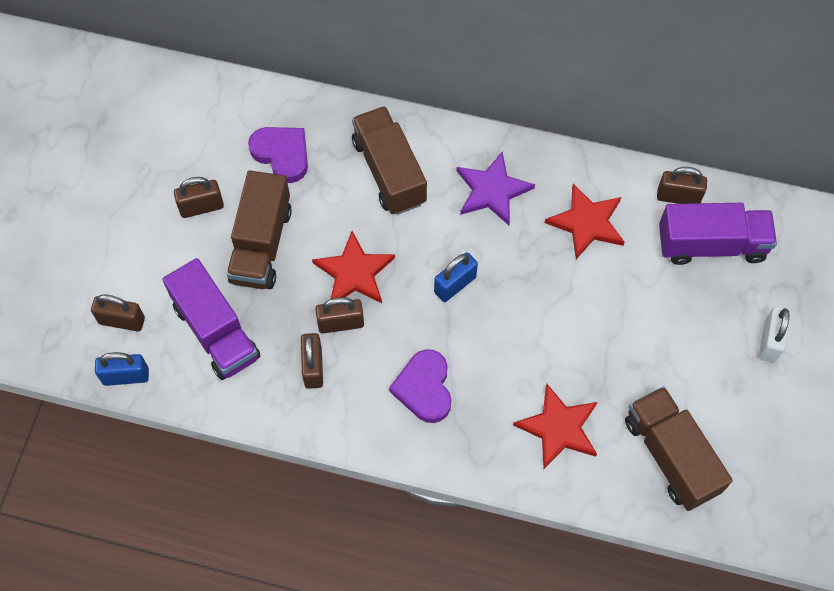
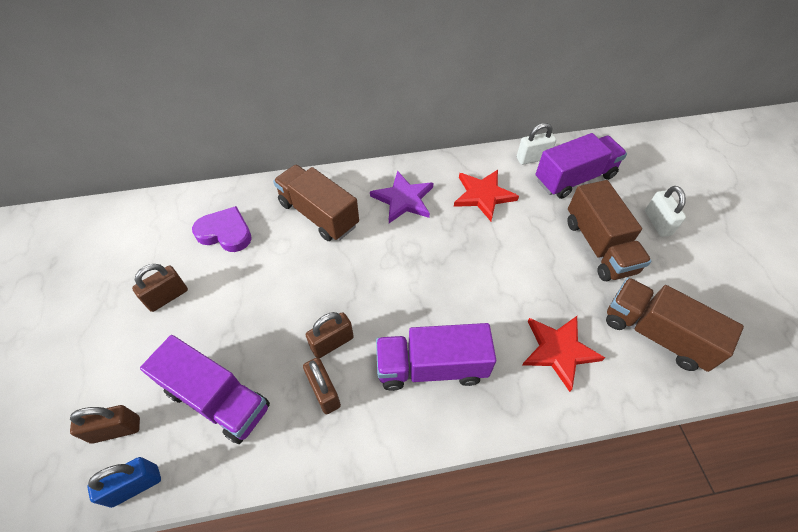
camera: 25 degrees left, 10 degrees down
brown truck [227,170,292,289] -> brown truck moved to [567,180,652,281]
red star [312,231,395,303] -> none
purple heart [389,349,452,423] -> purple truck [376,323,496,391]
blue padlock [434,253,478,302] -> none
brown padlock [657,167,707,204] -> white padlock [517,123,556,165]

